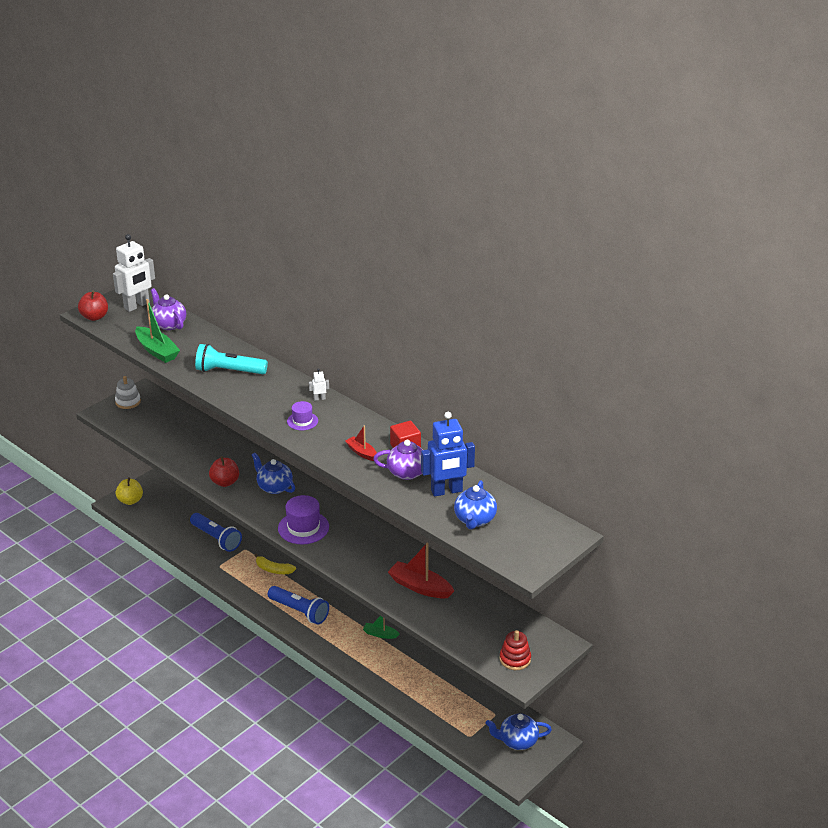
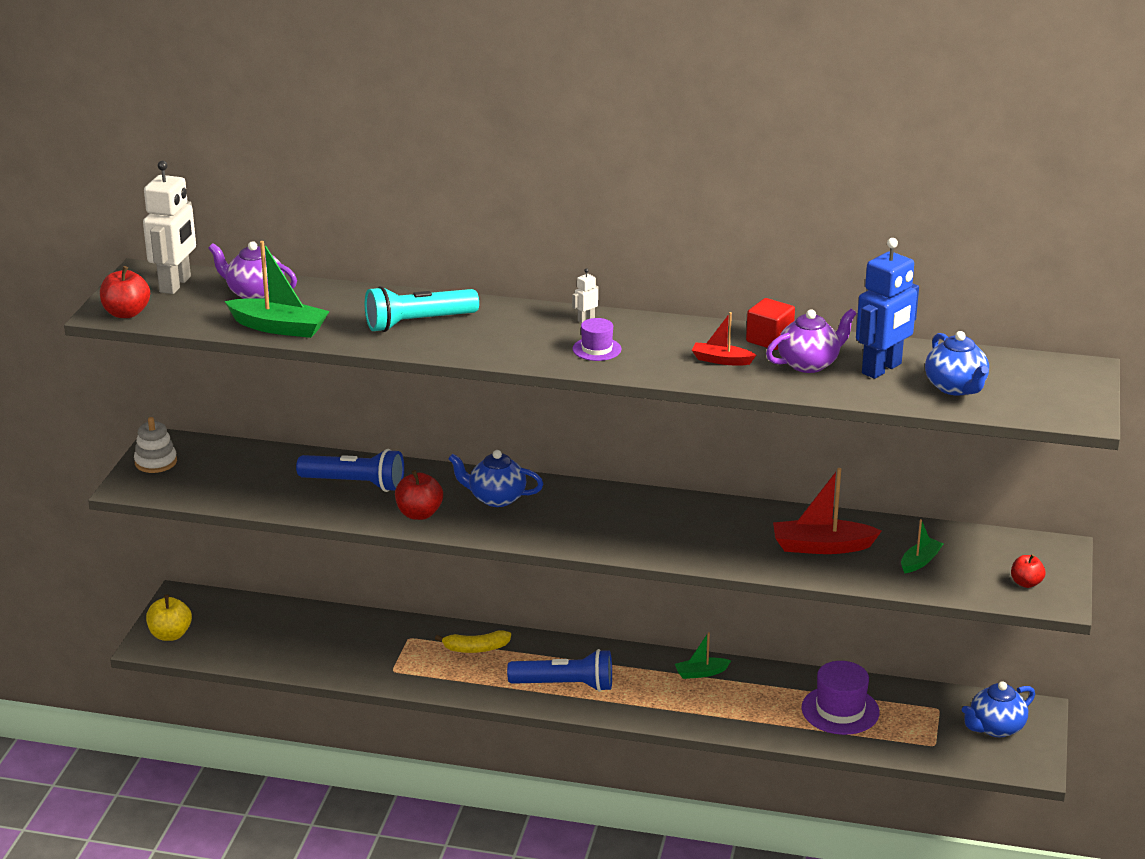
camera: 30 degrees left, 5 degrees down
blue flashlight [190,513,242,552] -> blue flashlight moved to [296,449,404,492]
purple hat [278,495,329,544] -> purple hat moved to [802,661,880,735]
red stacking toy [499,630,531,670] -> red apple [1011,554,1045,588]
none -> green boat [901,519,943,573]

